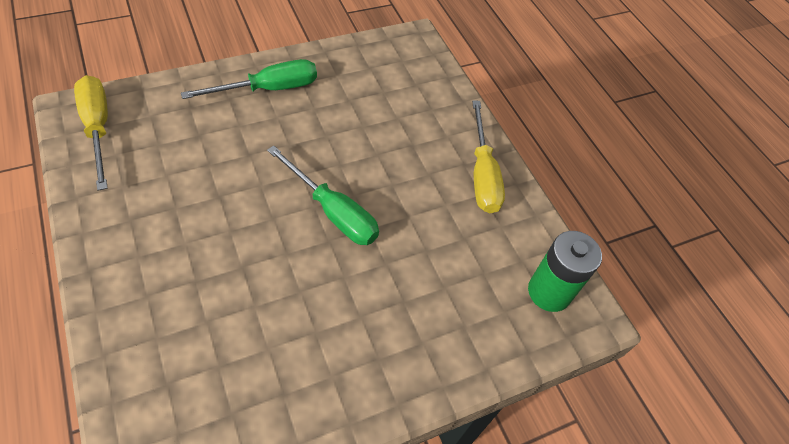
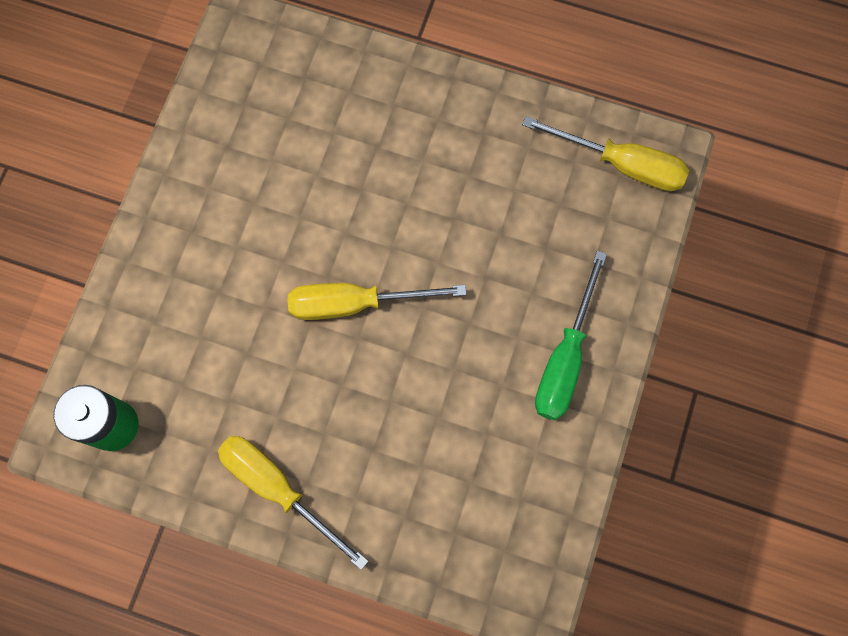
camera: 140 degrees right, 20 degrees up
green screwdriver [267,145,379,245] -> yellow screwdriver [288,283,467,320]

